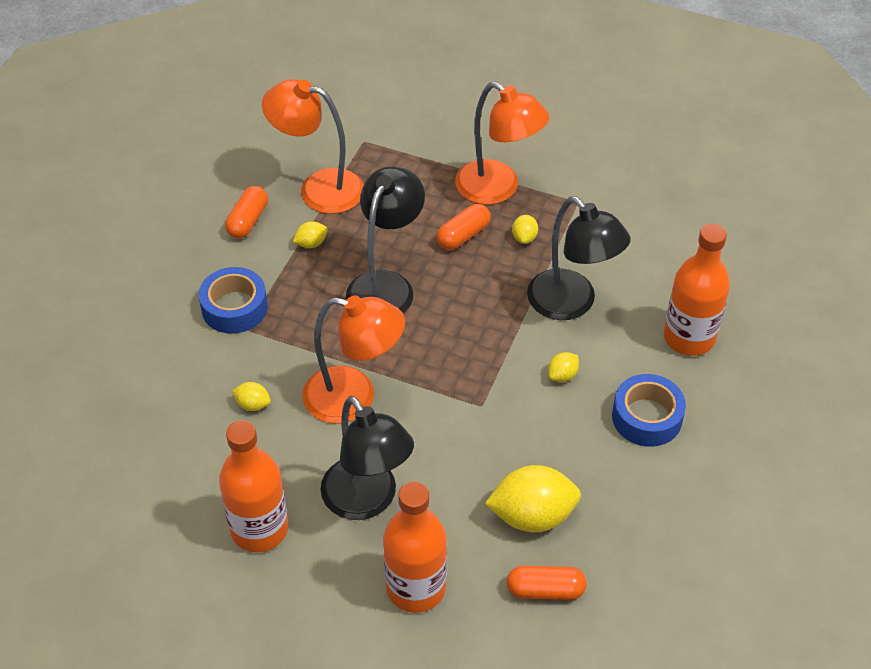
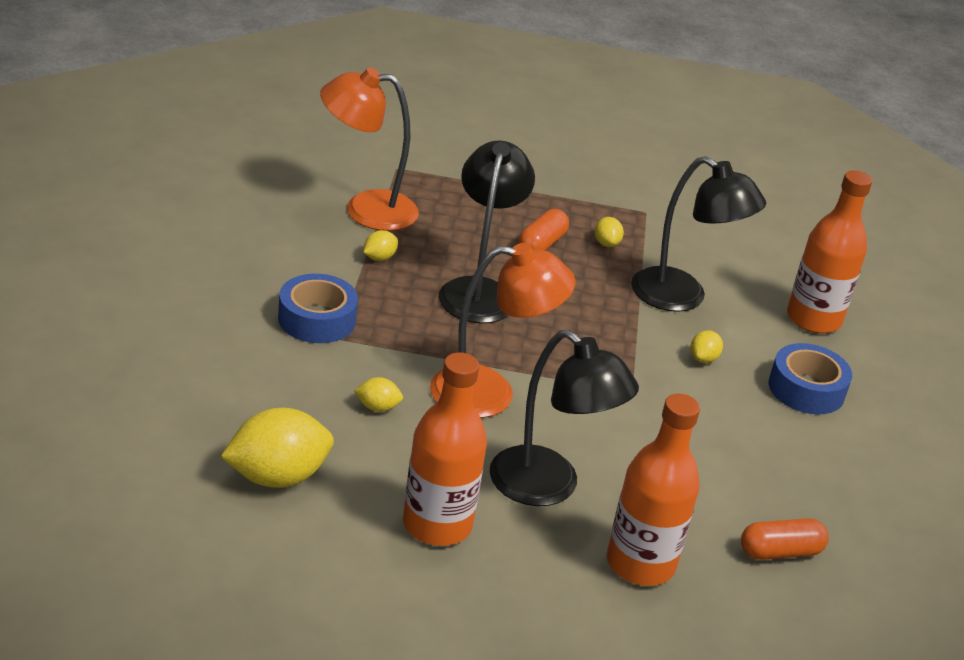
camera: 20 degrees left, 15 degrees down
orange capsule [225,186,268,238] -> none
orange lamp [455,82,550,205] -> none
yellow lemon [485,465,581,532] -> yellow lemon moved to [220,408,334,488]

